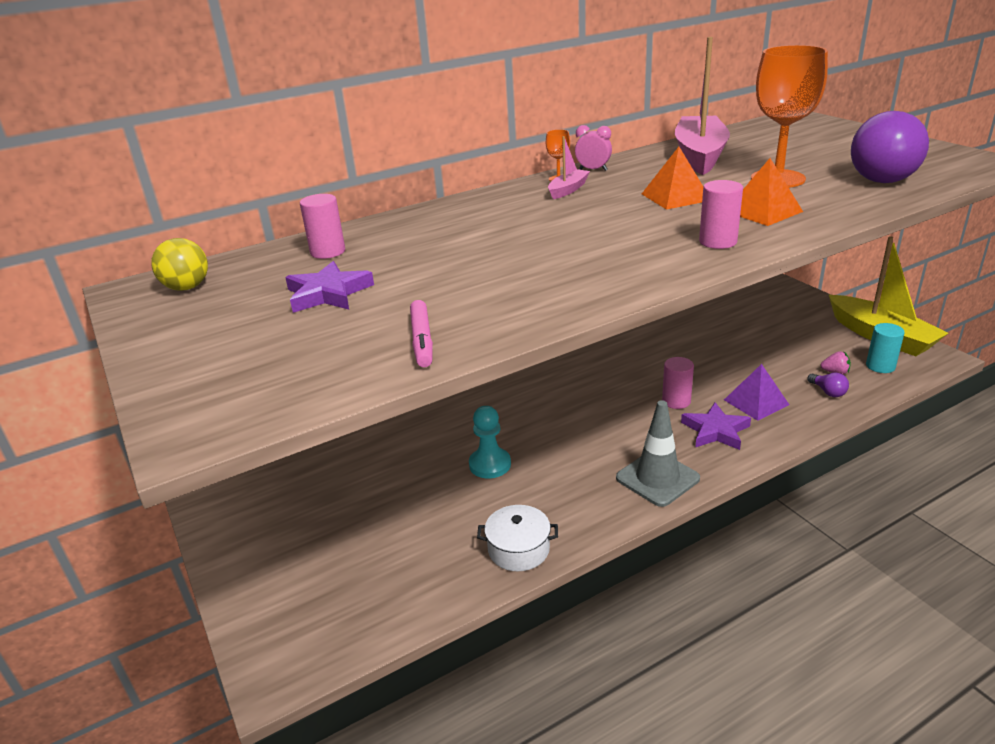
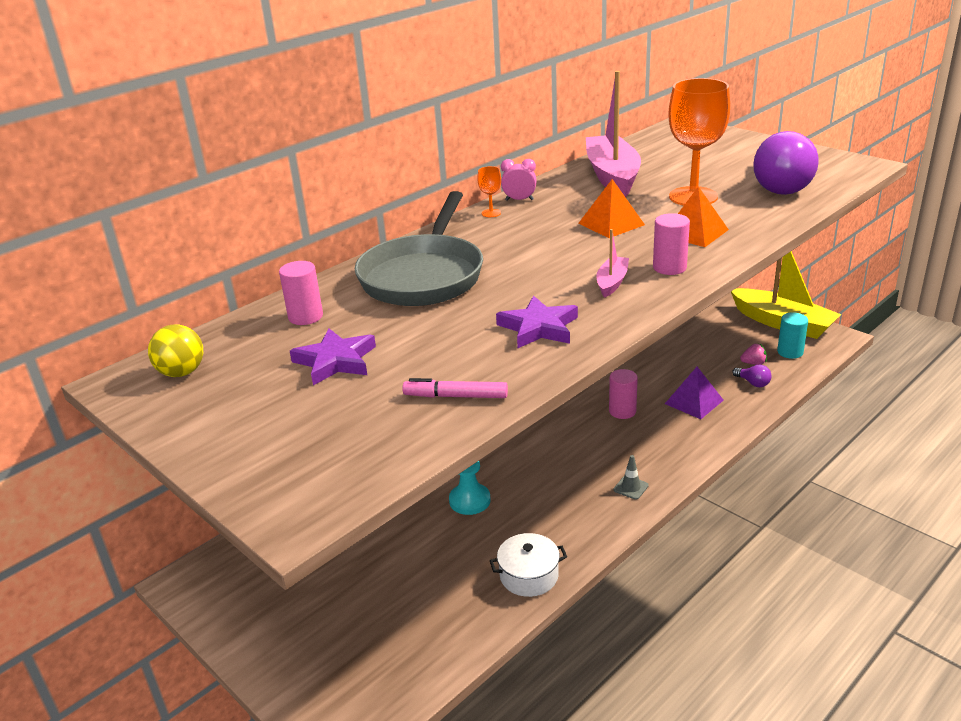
camera: 15 degrees left, 0 degrees up
pink marker [410,300,433,367] -> pink marker turned 120 degrees clockwise [402,378,508,398]
pink boat [548,136,590,199] -> pink boat moved to [596,229,629,298]
grey traffic cone [616,400,700,507] -> grey traffic cone [614,455,649,500], size x0.46
purple star [681,402,751,450] -> purple star moved to [496,296,578,348]
none -> grey pan [355,191,483,306]

